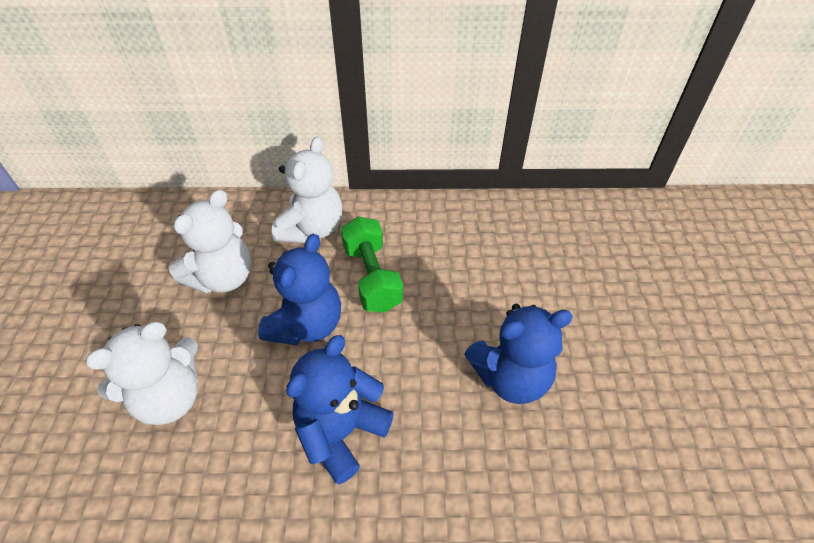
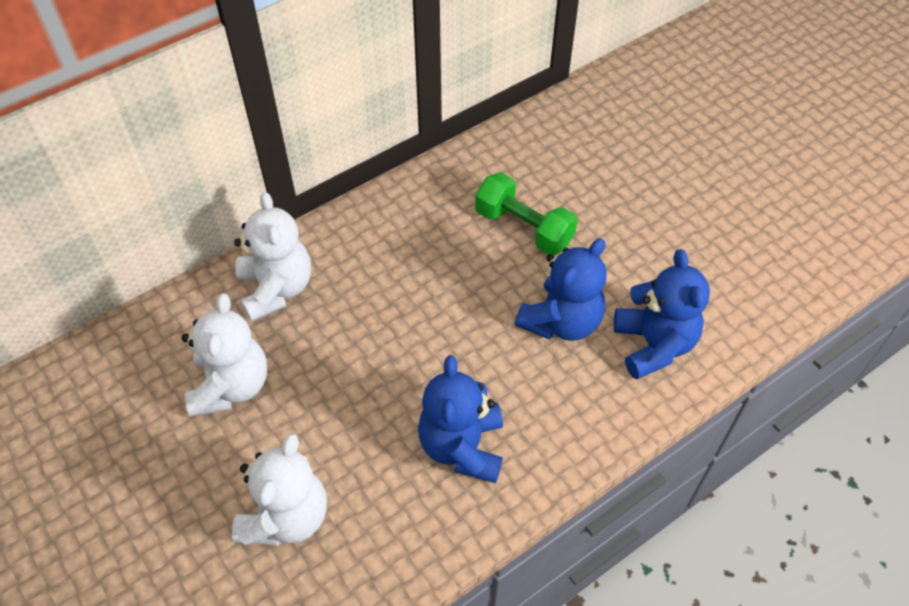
camera: 35 degrees left, 5 degrees up
blue teddy bear [258,234,341,345] -> blue teddy bear moved to [614,249,710,380]
green dumbbell [341,216,403,313] -> green dumbbell moved to [475,173,578,255]

